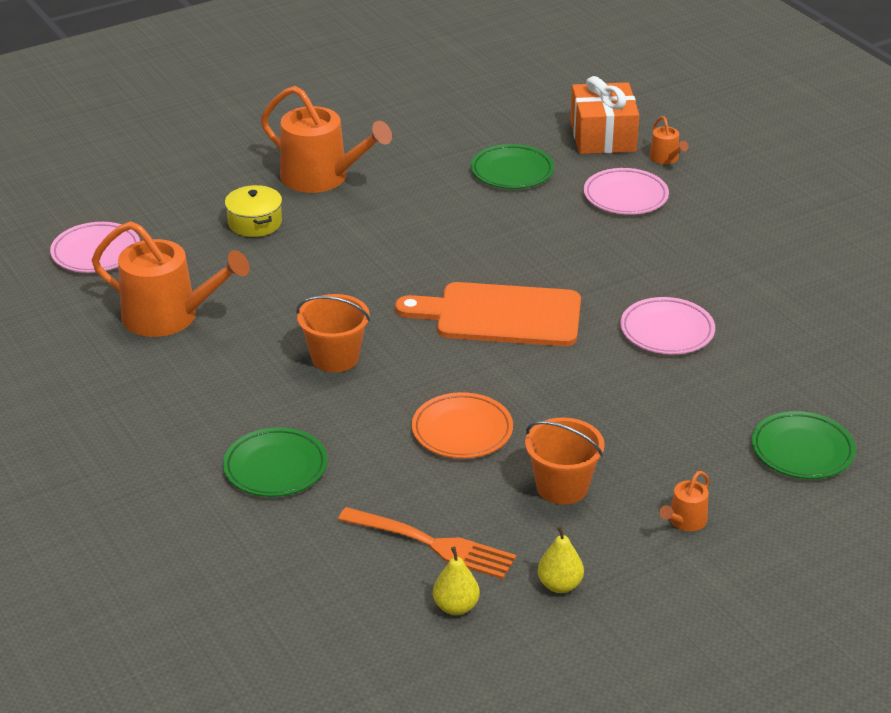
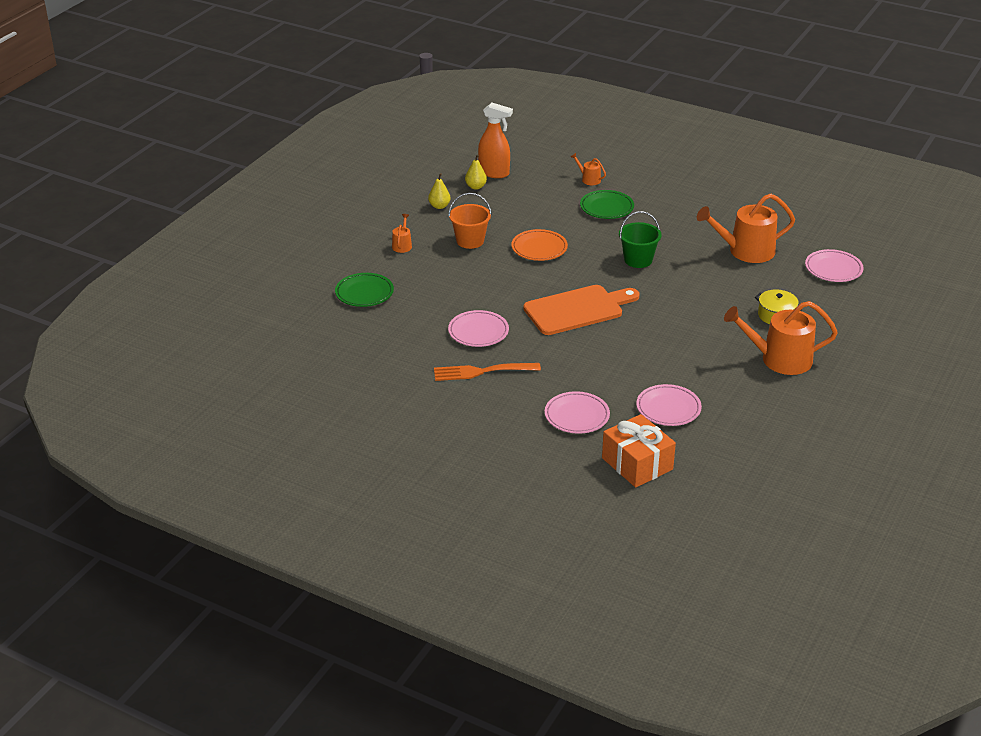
camera: 150 degrees right, 0 degrees up
orange bucket [296,294,370,372] -> green bucket [619,211,662,268]
orange fork [338,507,516,579] -> orange fork moved to [434,363,541,381]
green plate [471,144,554,189] -> pink plate [636,384,702,426]
orange watering can [649,116,689,164] -> orange watering can moved to [571,153,606,185]
none -> orange spray bottle [478,103,513,178]

